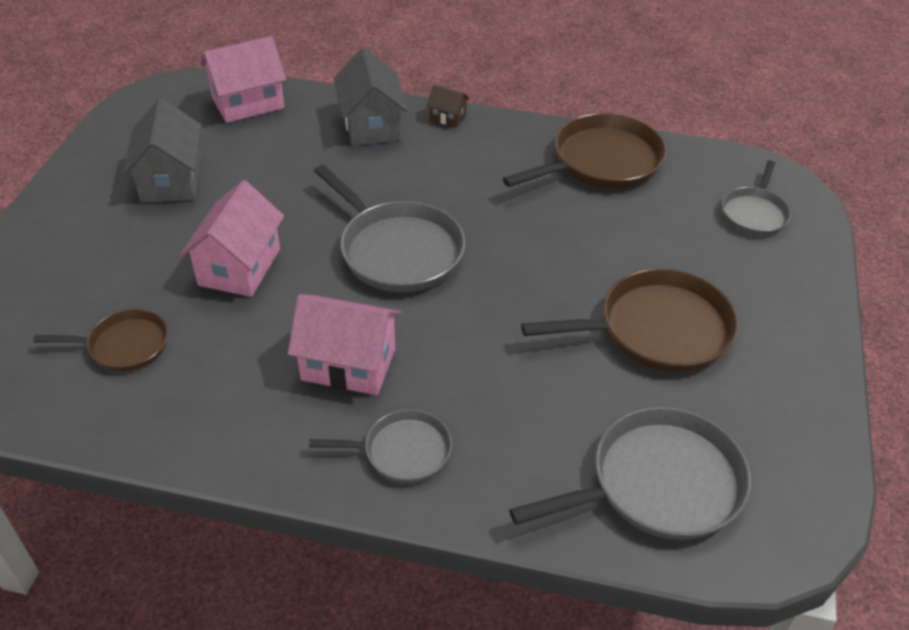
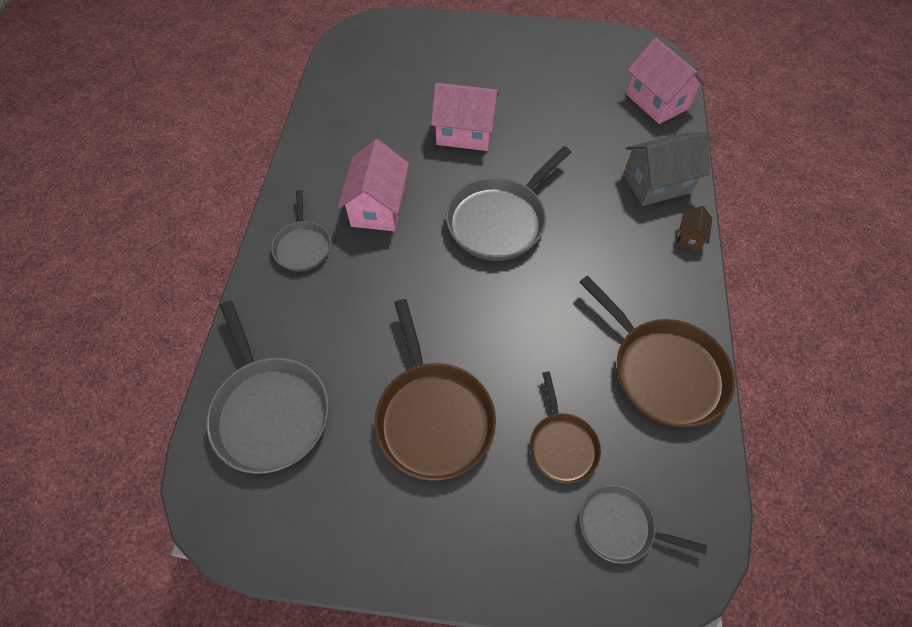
camera: 85 degrees right, 15 degrees up
brown pan [33,309,168,372] -> brown pan moved to [530,372,601,484]
grey house [123,98,202,202] -> none

